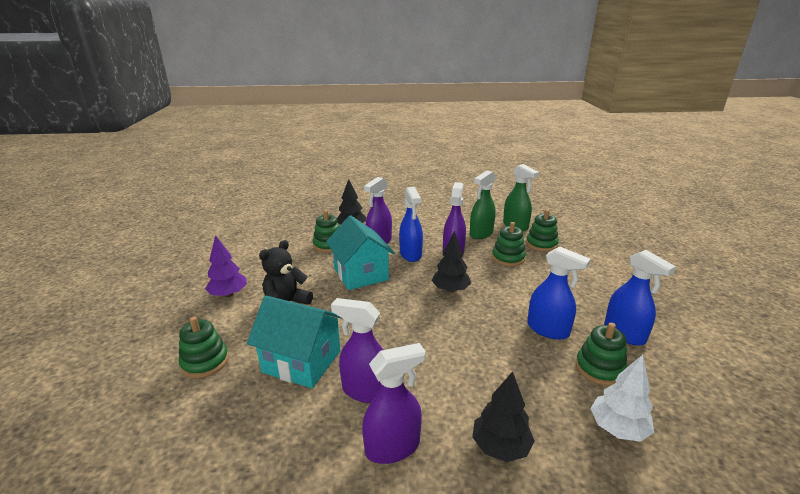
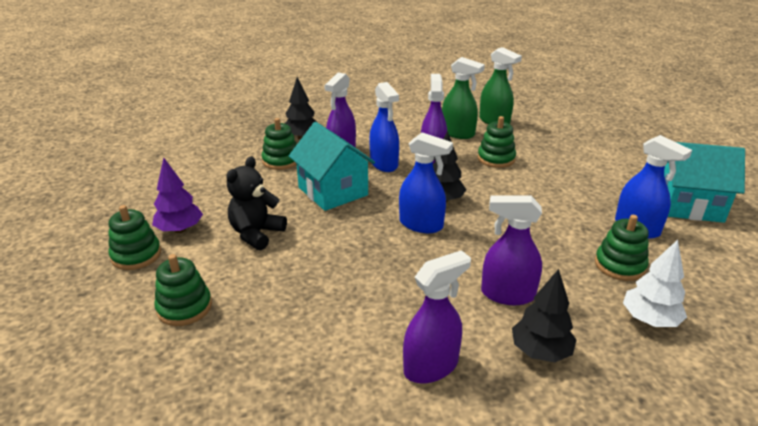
camera: 10 degrees left, 5 degrees up
turquoise house [247,296,343,388] -> turquoise house moved to [664,142,745,223]
purple spray bottle [331,298,383,403] -> purple spray bottle moved to [481,196,542,305]
green spray bottle [470,170,496,239] -> green spray bottle turned 90 degrees counterclockwise [442,57,485,139]
green stacking toy [526,210,559,252] -> green stacking toy moved to [109,205,161,270]
blue spray bottle [527,246,590,340] -> blue spray bottle moved to [399,132,453,233]

